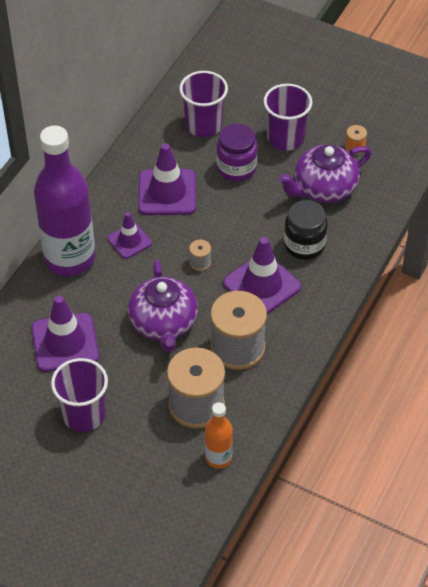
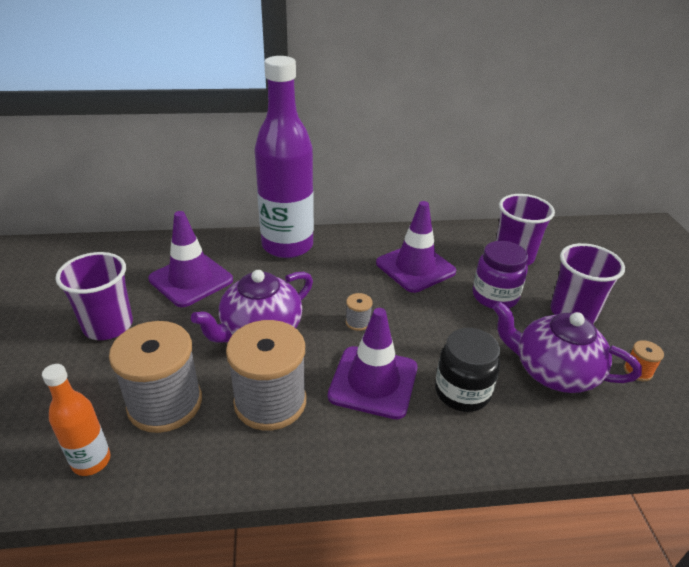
camera: 55 degrees right, 15 degrees down
purple traffic cone [108,212,152,259] -> none

